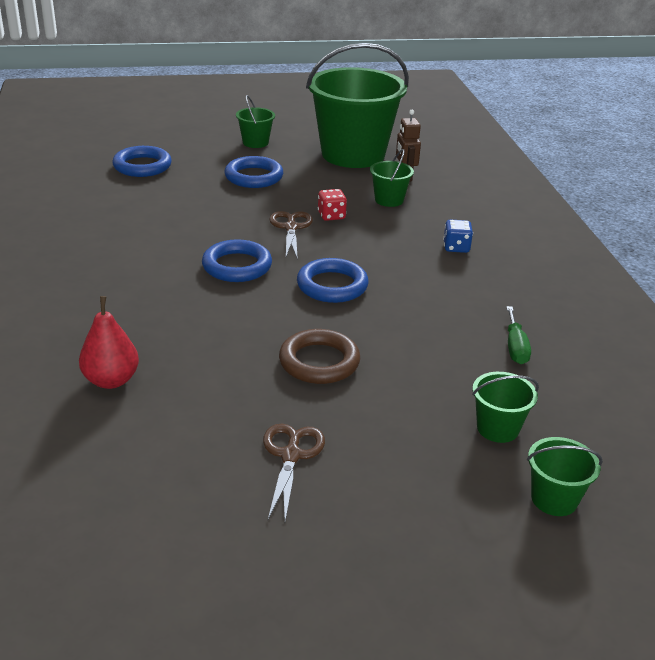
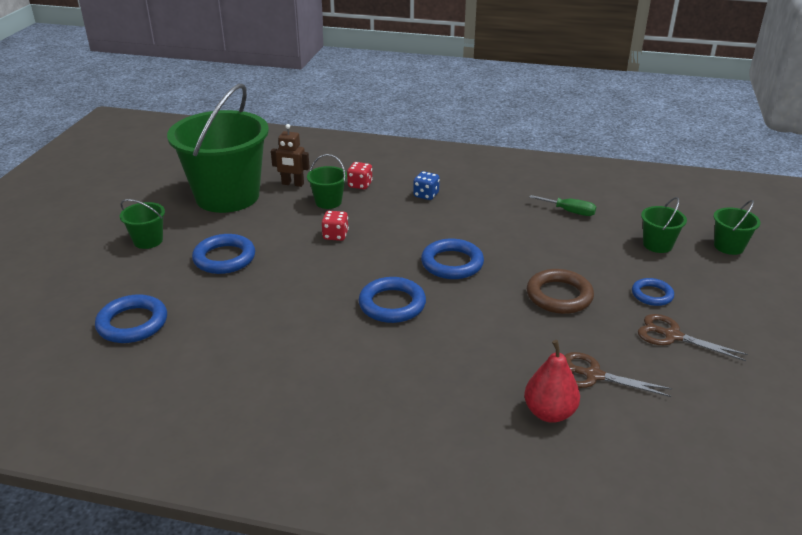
camera: 65 degrees left, 0 degrees up
brown scissors [269,211,313,260] -> brown scissors moved to [564,352,672,397]
none -> red dice [347,162,372,189]
none -> blue ring [632,278,674,306]

